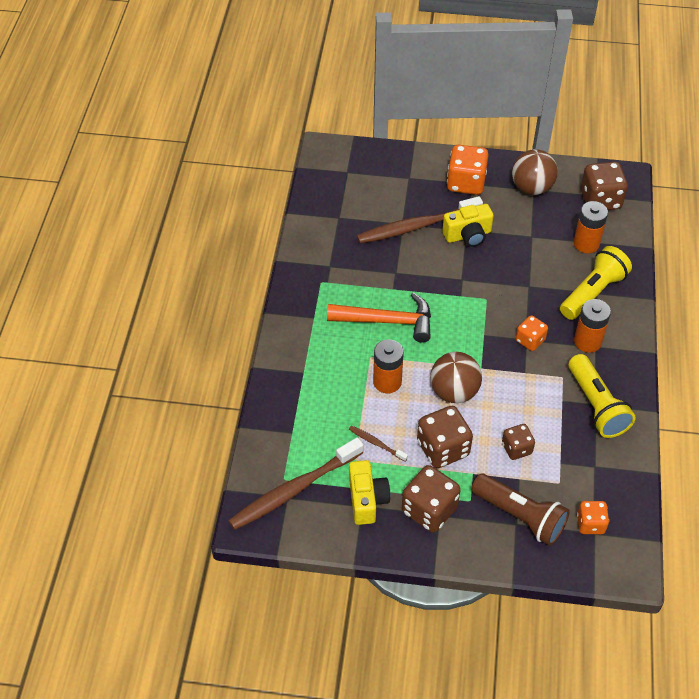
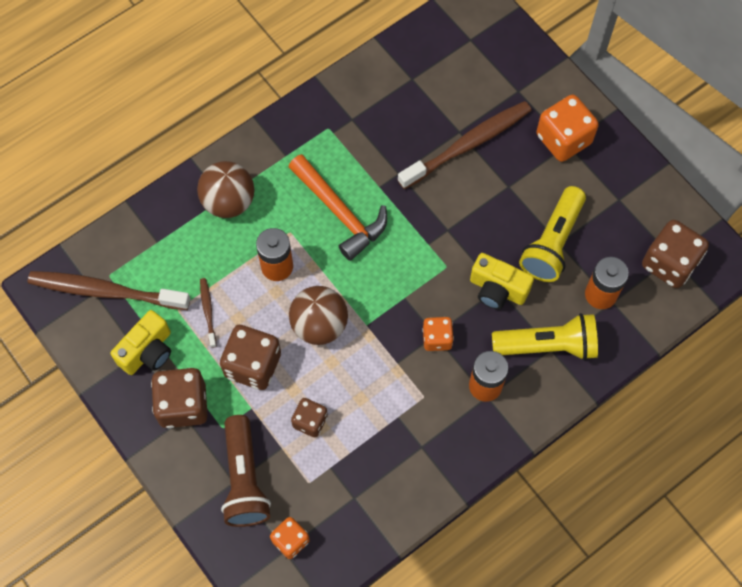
camera: 45 degrees right, 15 degrees up
brown toothbrush [357,196,483,244] -> brown toothbrush turned 120 degrees clockwise [398,101,532,189]
yellow camera [442,204,494,247] -> yellow camera moved to [470,253,534,309]
brown ball [512,149,558,195] -> brown ball moved to [197,161,254,218]
yellow flashlight [568,354,636,438] -> yellow flashlight moved to [519,186,586,282]

